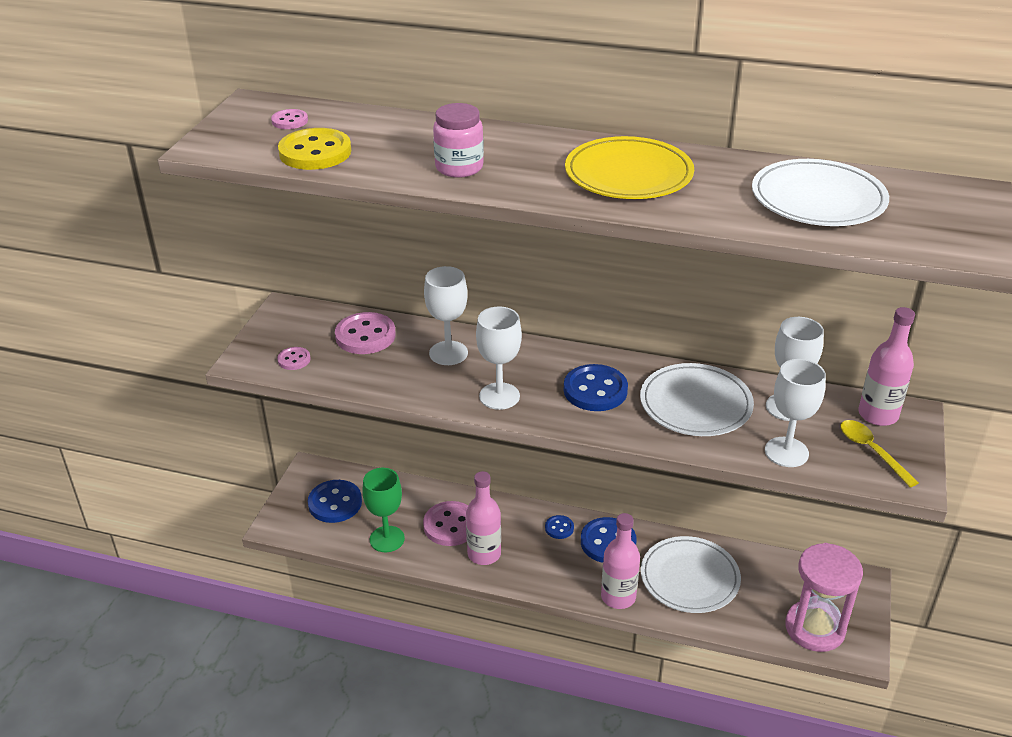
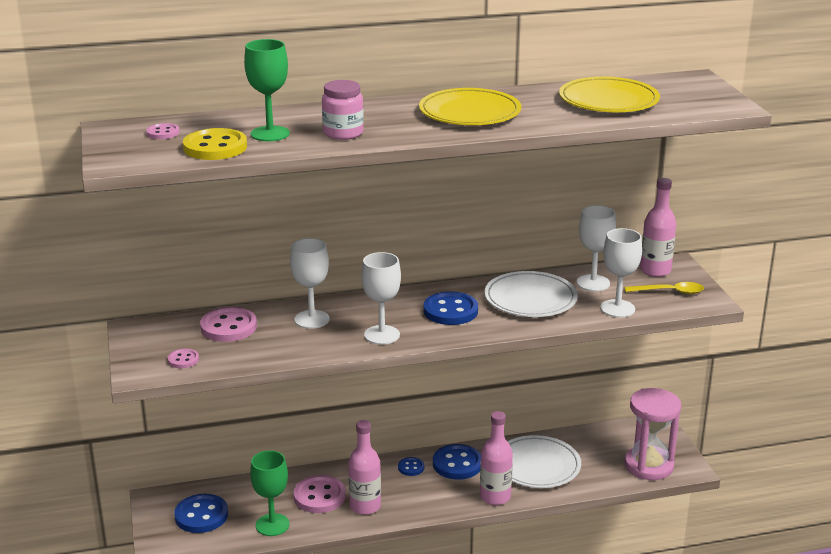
camera: 30 degrees left, 10 degrees down
white plate [752,159,889,226] -> yellow plate [559,77,660,112]
yellow spoon [840,420,919,487] -> yellow spoon turned 150 degrees clockwise [625,282,704,294]
none -> green goblet [244,39,290,141]

